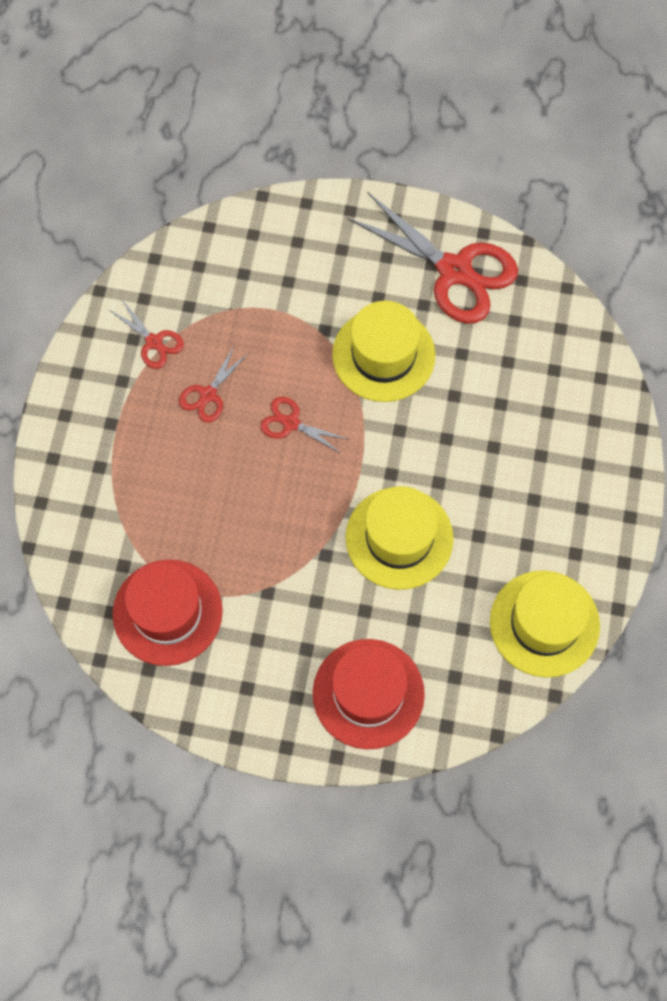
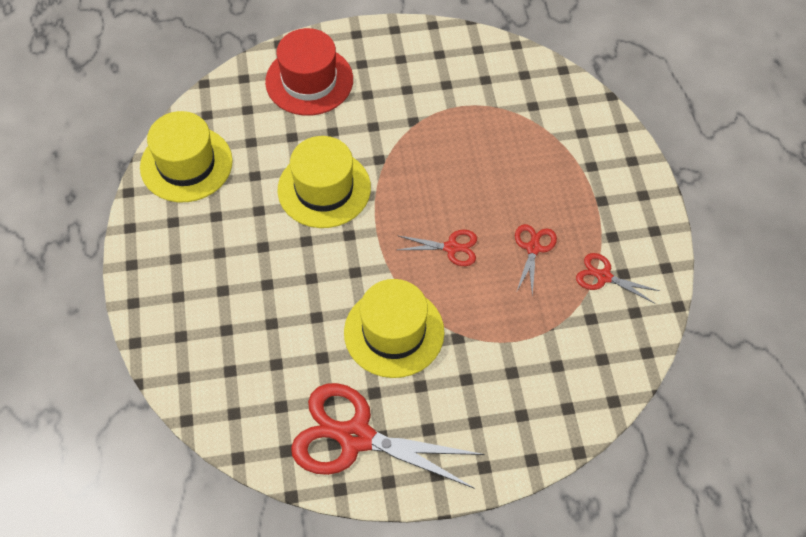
camera: 160 degrees right, 10 degrees down
red hat [112,560,223,666] -> none

